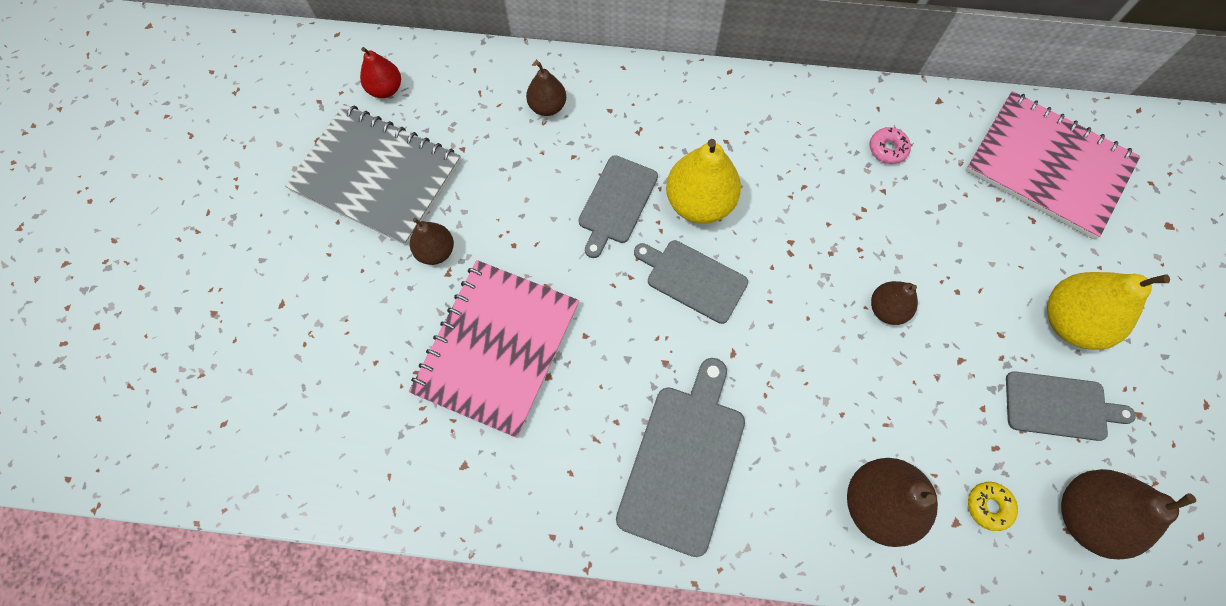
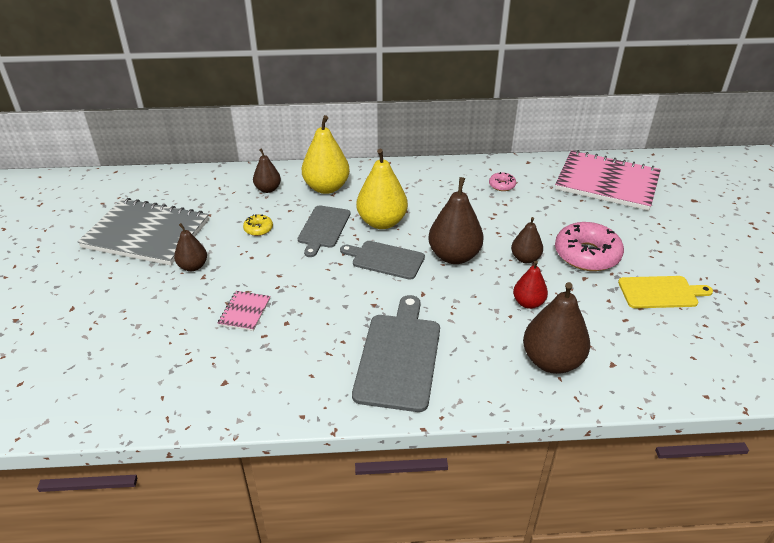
camera: 10 degrees left, 30 degrees down
red pear [360,47,401,98] -> red pear moved to [513,260,548,309]
pink notebook [409,260,579,438] -> pink notebook [218,291,270,331], size x0.42
yellow donut [968,482,1018,531] -> yellow donut moved to [243,214,273,236]
grey cutting board [1006,371,1136,441] -> yellow cutting board [618,276,713,308]
yellow pear [1047,272,1170,350] -> yellow pear moved to [302,115,350,194]
brown pear [1061,469,1196,559] -> brown pear moved to [428,177,484,264]
none -> pink donut [555,222,624,271]

